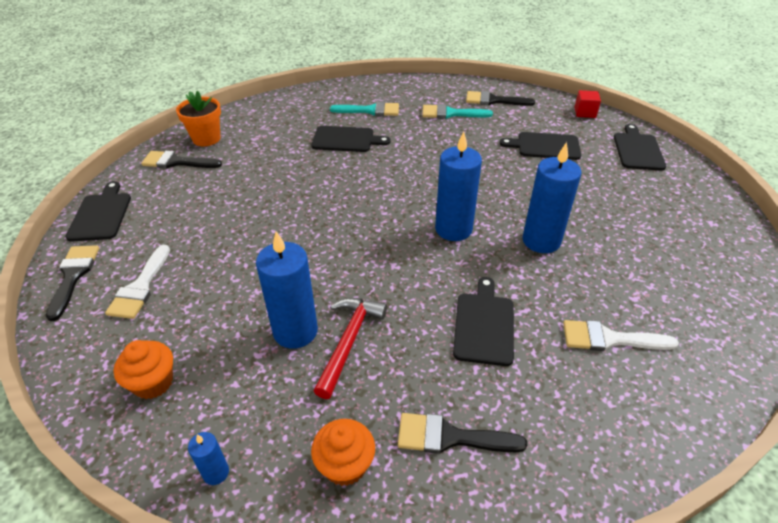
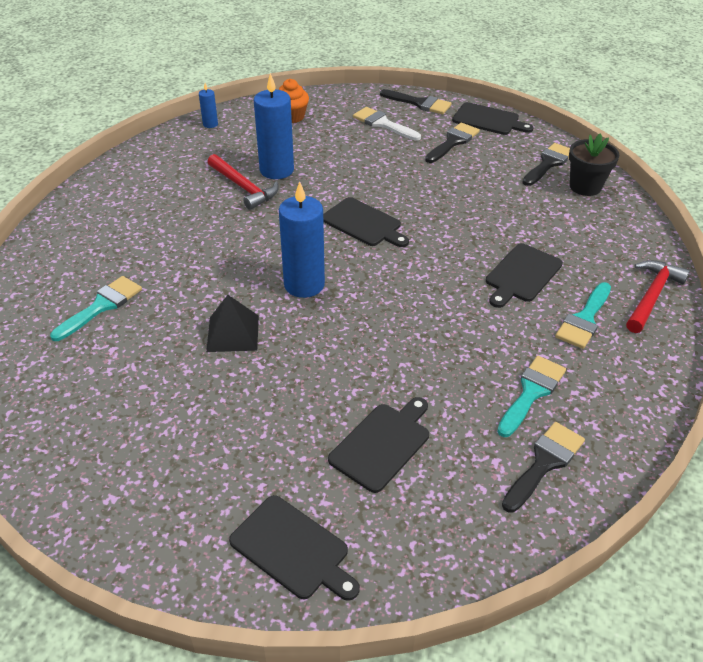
camera: 120 degrees right, 0 degrees up
orange flower pot [176,91,221,146] -> black flower pot [569,133,619,196]
orange cupcake [311,419,375,486] -> none
black brush [398,413,527,454] -> black brush moved to [425,123,480,163]
black cutting board [453,277,514,366] -> black cutting board moved to [323,197,409,247]
blue candle [522,142,581,253] -> black pyramid [206,295,259,352]
white brush [563,320,679,351] -> turquoise brush [50,276,142,341]
red cube [574,90,601,118] -> none
none -> red hammer [626,260,690,333]

